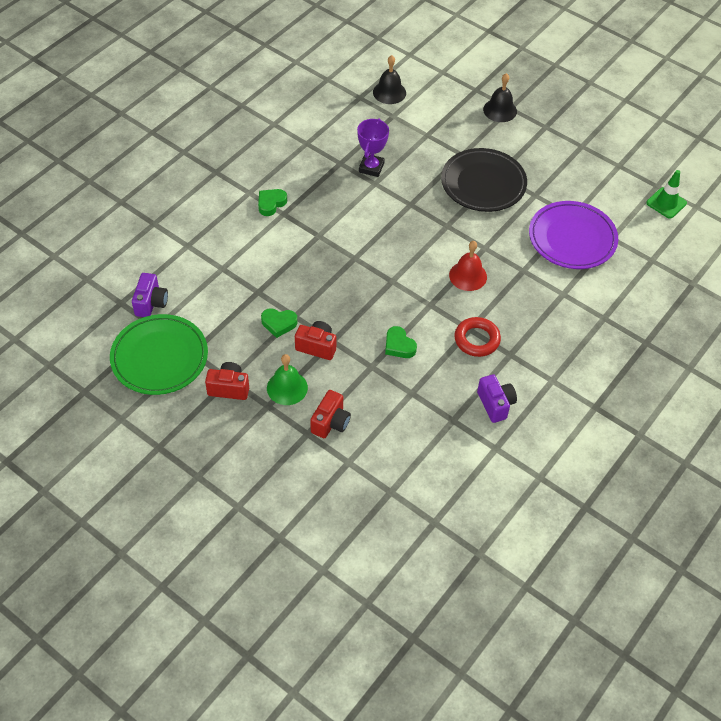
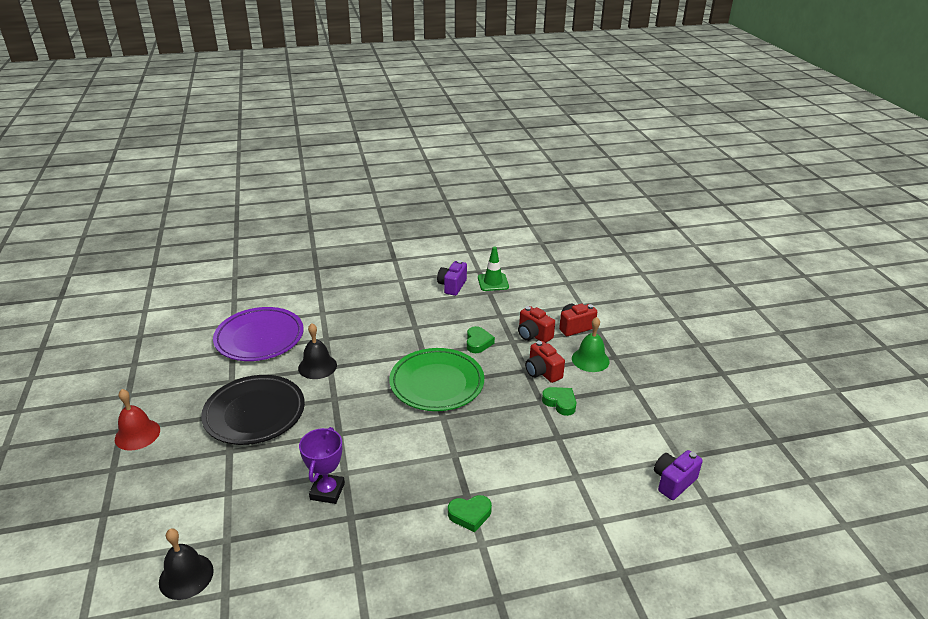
camera: 140 degrees left, 20 degrees down
green plate [110,314,208,395] -> green plate moved to [389,348,484,411]
red camera [205,362,249,400] -> red camera moved to [518,306,555,343]
purple trophy [357,118,389,177] -> purple trophy turned 45 degrees counterclockwise [299,427,345,504]
red bell [449,241,487,291] -> red bell moved to [115,389,160,451]
red ring [454,317,501,357] -> none
black bell [483,73,517,122] -> black bell moved to [298,323,337,379]
green traffic cone [646,170,687,219] -> green traffic cone moved to [478,247,509,291]

